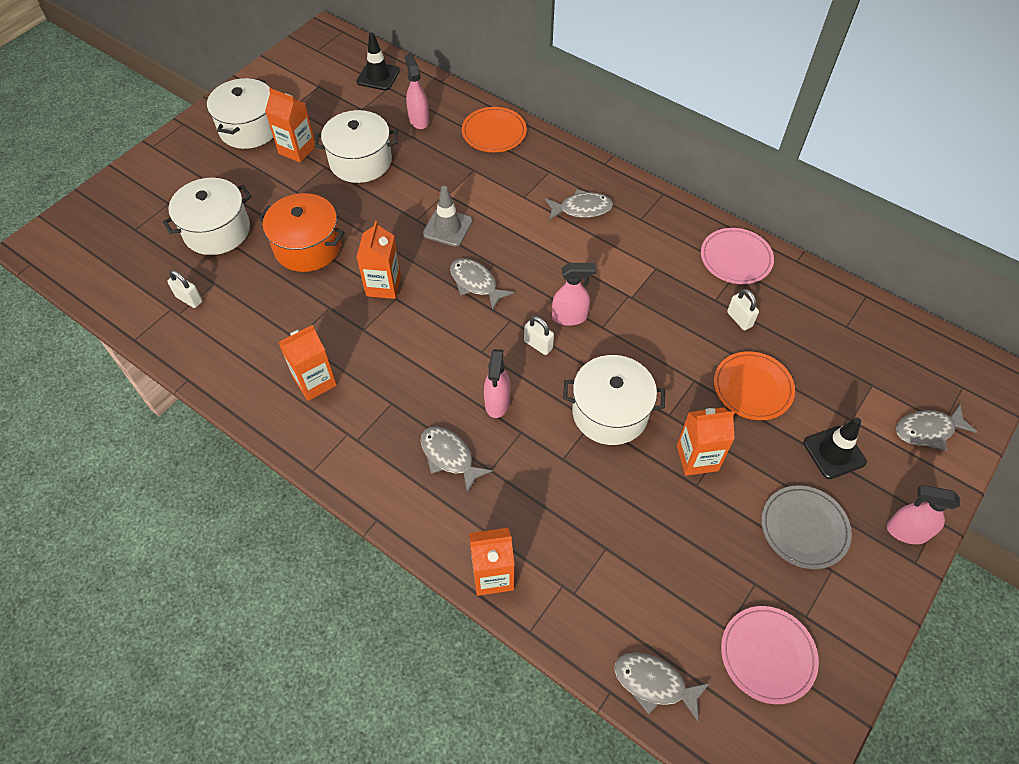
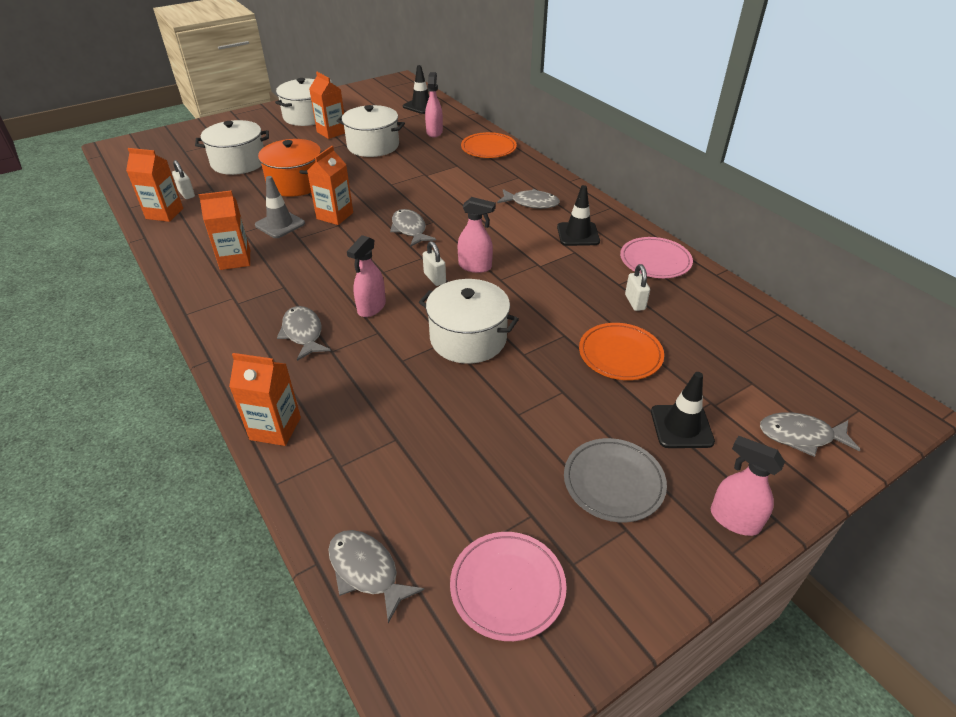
camera: 20 degrees right, 15 degrees down
grey traffic cone [423,186,473,247] -> grey traffic cone moved to [255,176,305,238]
orange carton [677,407,735,476] -> orange carton moved to [126,148,183,222]
none -> black traffic cone [557,185,600,246]

